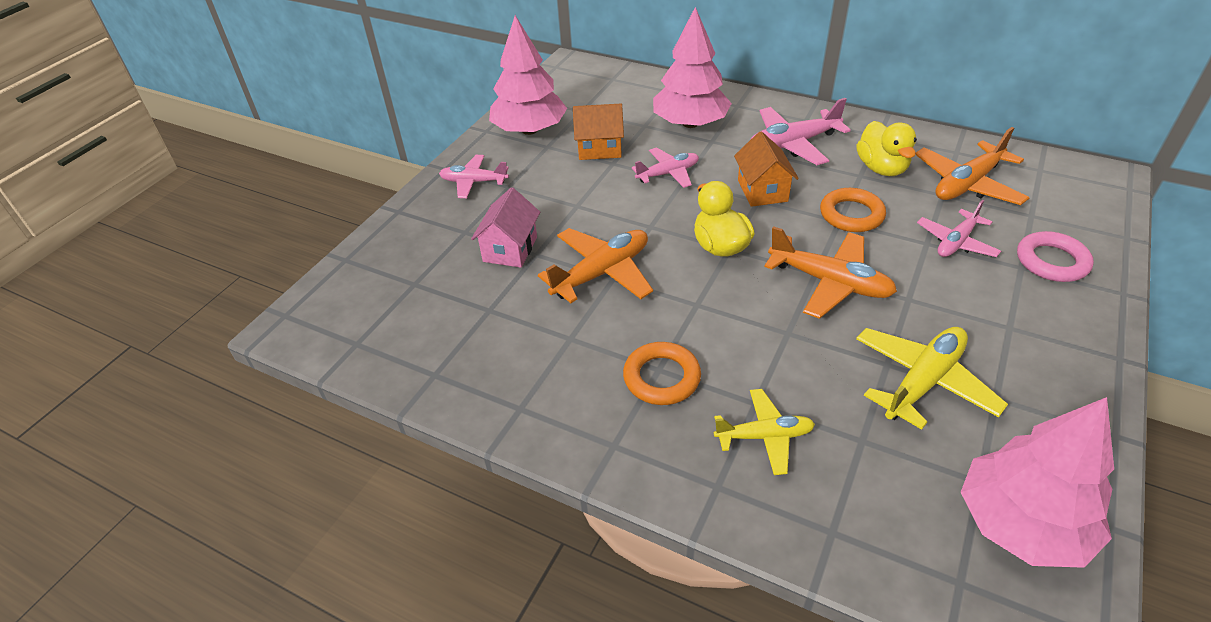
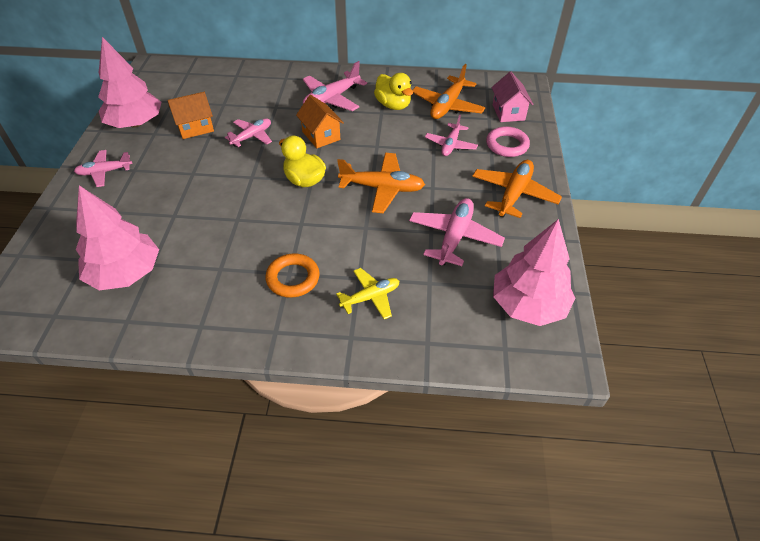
camera: 25 degrees left, 5 degrees up
pink house [471,187,540,268] -> pink house moved to [492,72,533,122]
orange plane [538,228,653,303] -> orange plane moved to [472,160,562,218]
pink tree [653,7,732,128] -> pink tree moved to [76,185,159,290]
orange ring [820,188,886,232] -> none
yellow plane [856,327,1008,430] -> pink plane [409,198,505,266]

